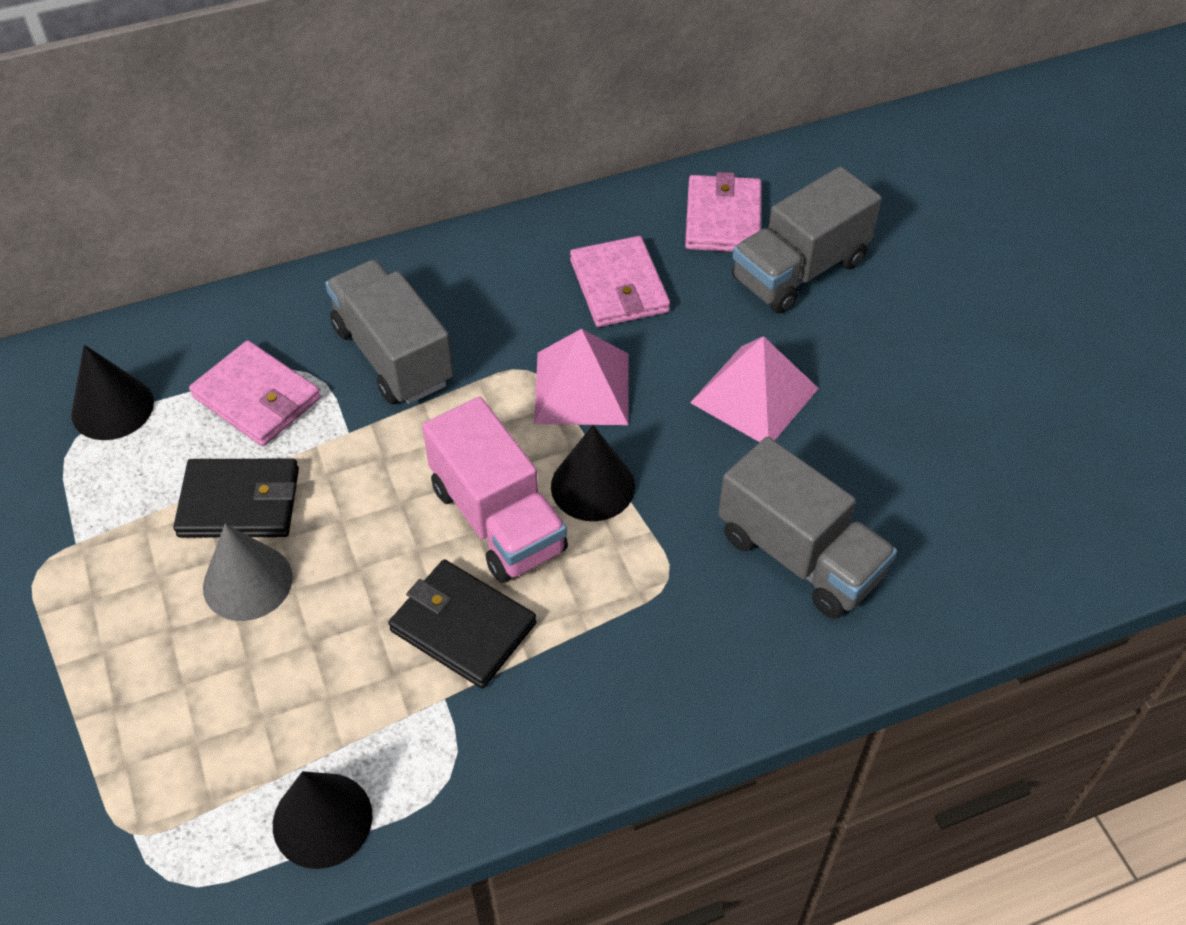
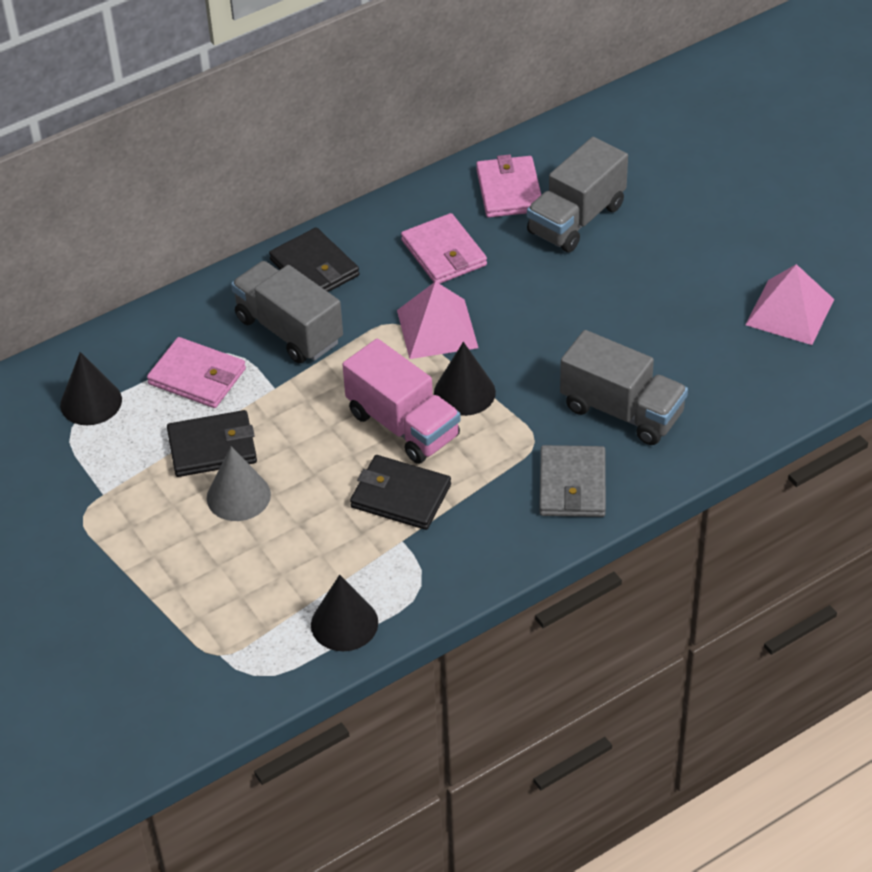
camera: 10 degrees left, 5 degrees down
pink pyramid [690,336,819,442] -> pink pyramid moved to [745,264,834,345]
none -> black wallet [269,227,359,292]
none -> grey wallet [539,445,606,517]

